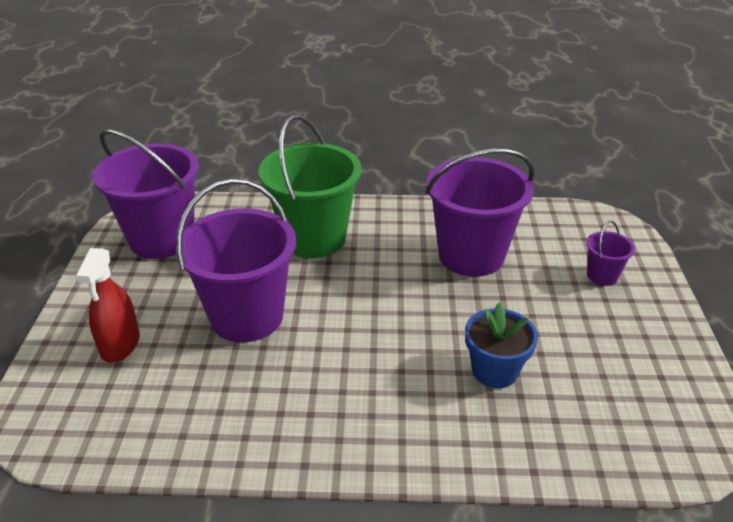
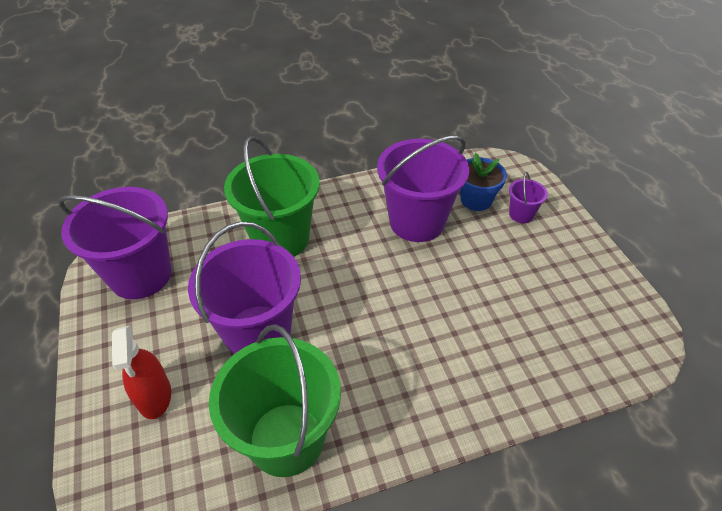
camera: 20 degrees left, 10 degrees up
blue flower pot [465,302,538,388] -> blue flower pot moved to [460,153,507,211]
none -> green bucket [209,324,341,477]

